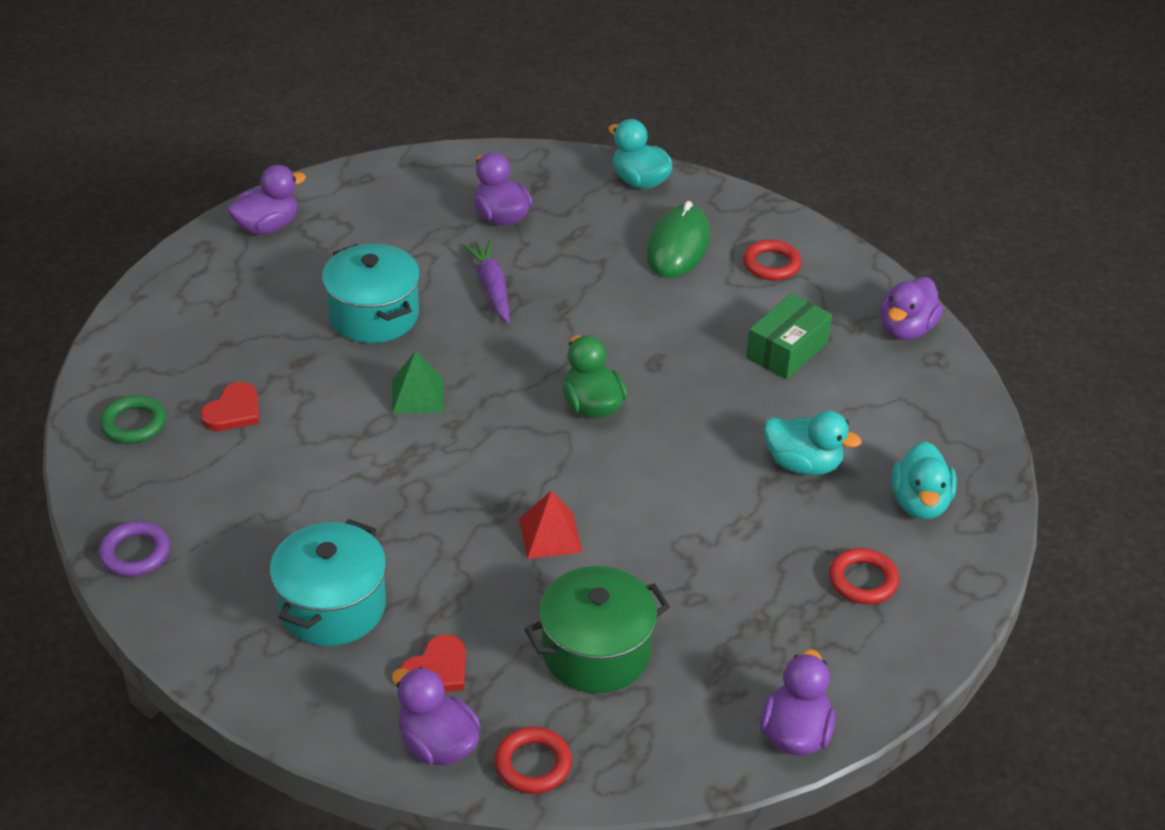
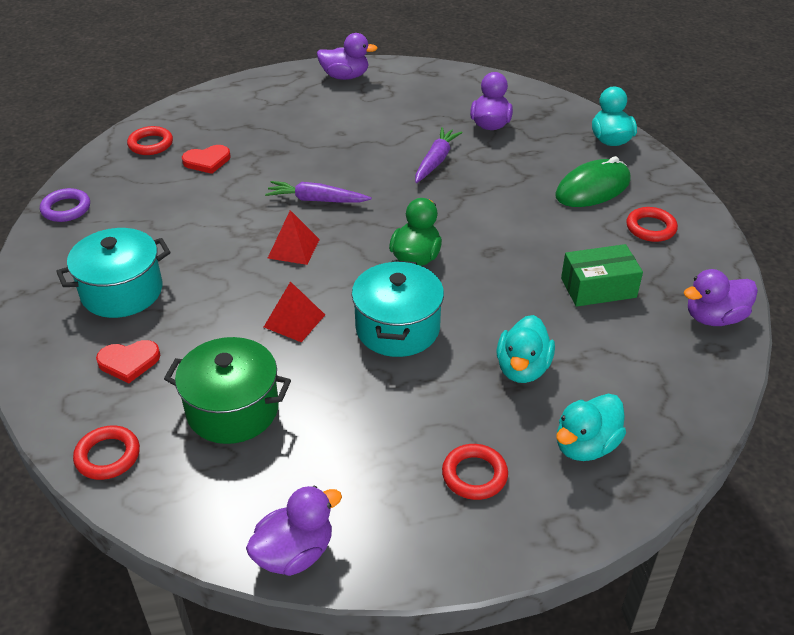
camera: 40 degrees right, 0 degrees up
green ring [100,395,166,444] -> red ring [127,126,173,155]
turquoise pot [322,244,420,343] -> turquoise pot moved to [352,260,444,357]
green pyramid [392,351,444,414] -> purple carrot [265,181,372,203]
purple duck [392,667,480,765] -> none
turquoise duck [764,411,862,476] -> turquoise duck turned 45 degrees clockwise [496,315,555,383]
none -> red pyramid [268,210,320,265]

